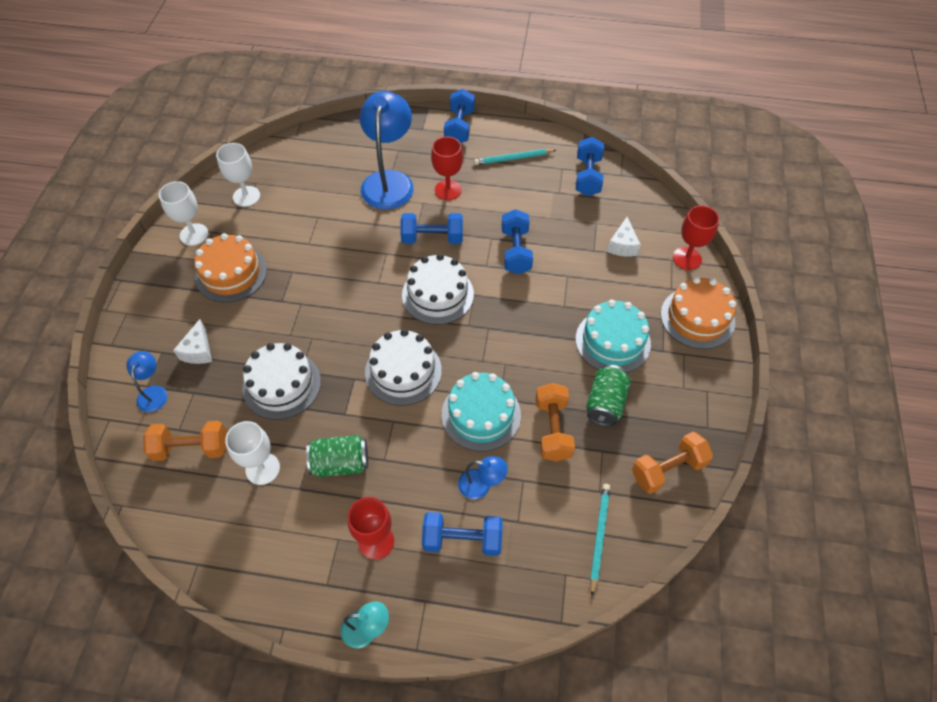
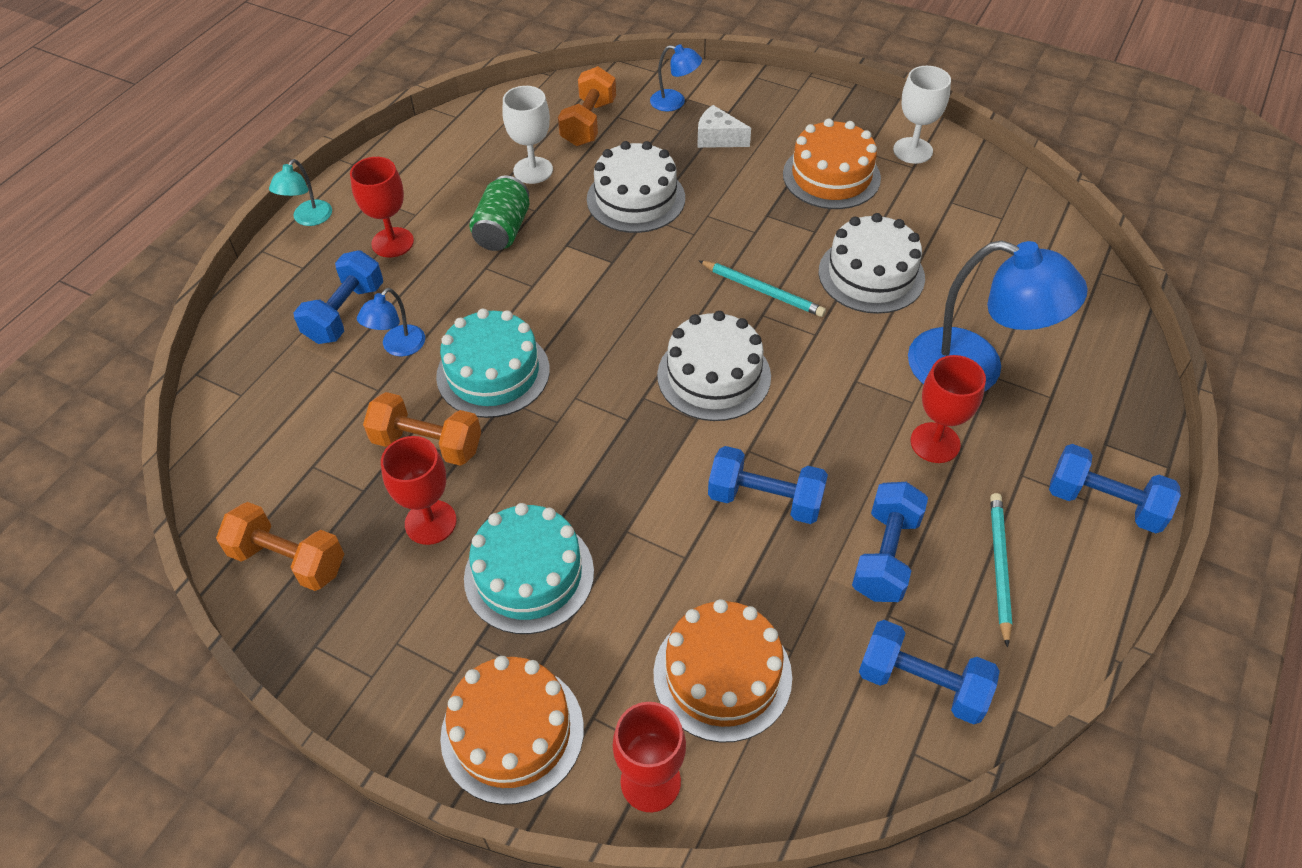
camera: 110 degrees right, 5 degrees down
white goblet [216,143,260,207] -> none
white cake [365,329,442,406] -> white cake moved to [819,213,925,314]
blue dumbbell [400,213,463,244] -> blue dumbbell moved to [852,482,928,602]
green can [586,365,631,426] -> red goblet [381,436,457,545]
turquoise pencil [590,484,610,596] -> turquoise pencil moved to [699,261,826,317]
white cheese [607,217,641,257] -> orange cake [654,599,792,743]
orange dumbbell [632,432,713,494] -> orange dumbbell turned 60 degrees counterclockwise [216,502,344,591]

